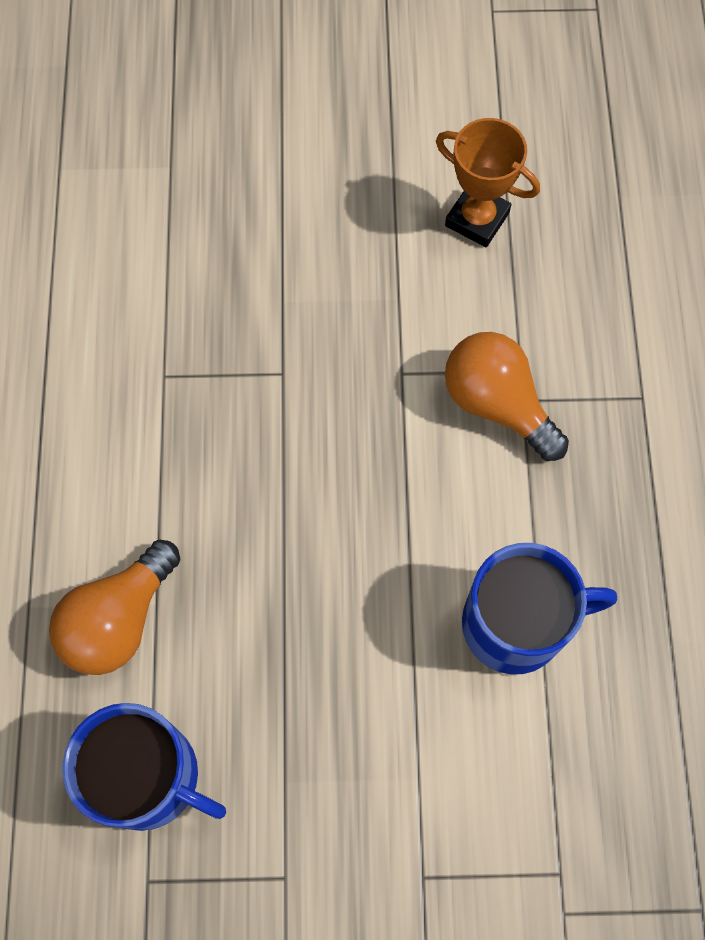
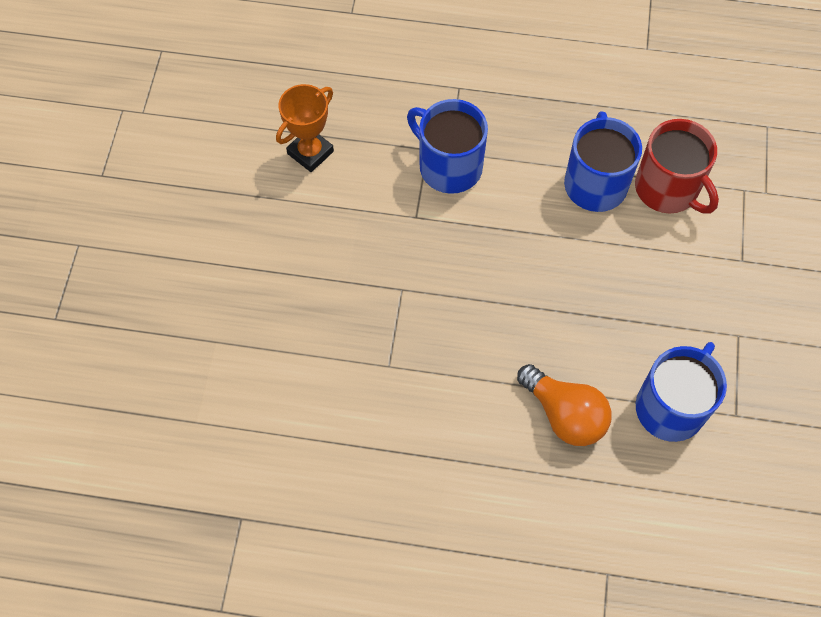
camera: 80 degrees left, 5 degrees down
orange light bulb [445,332,569,461] -> blue mug [407,99,488,194]
none -> red mug [635,119,719,213]

